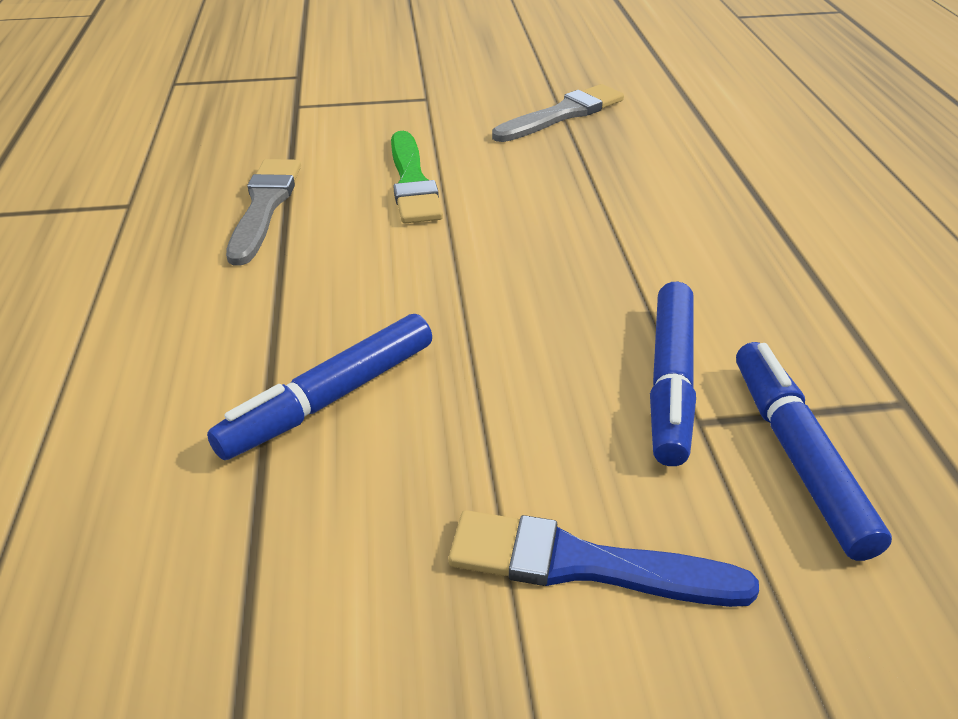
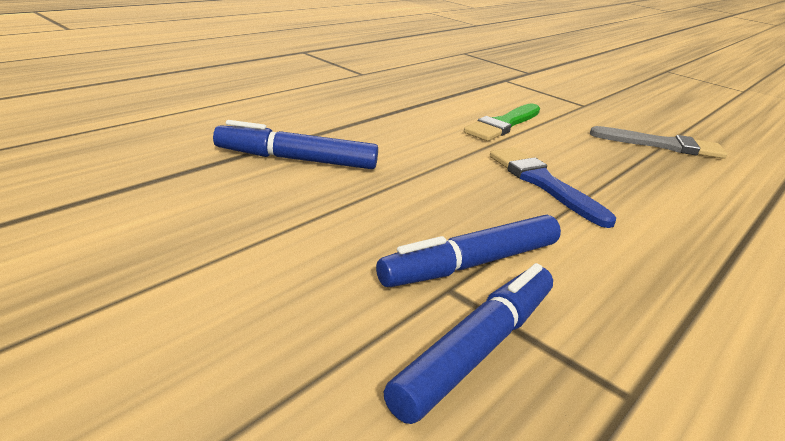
camera: 45 degrees right, 10 degrees down
grey brush [226,159,301,266] -> none
blue brush [448,510,759,607] -> blue brush moved to [490,148,616,228]

